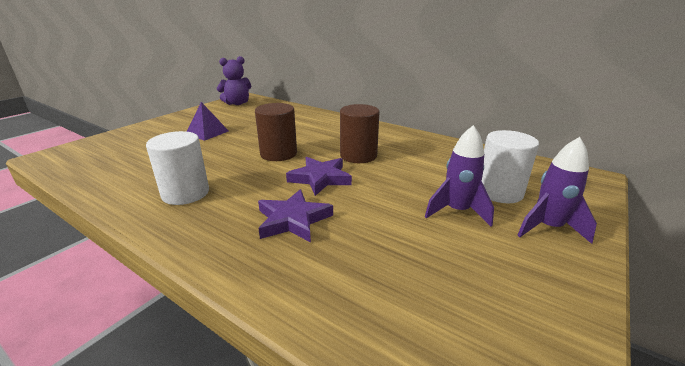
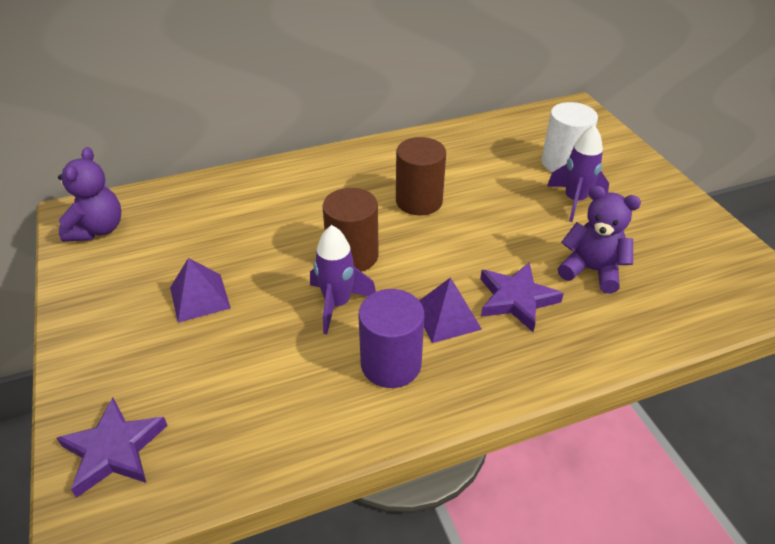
camera: 55 degrees left, 15 degrees up
white cylinder [146,131,209,205] -> purple cylinder [358,289,424,388]
purple star [286,157,352,196] -> purple star moved to [57,398,168,498]
purple rocket [517,137,597,244] -> purple rocket moved to [310,225,376,335]
none -> purple pyramid [419,277,482,343]
none -> purple teddy bear [558,186,641,294]

